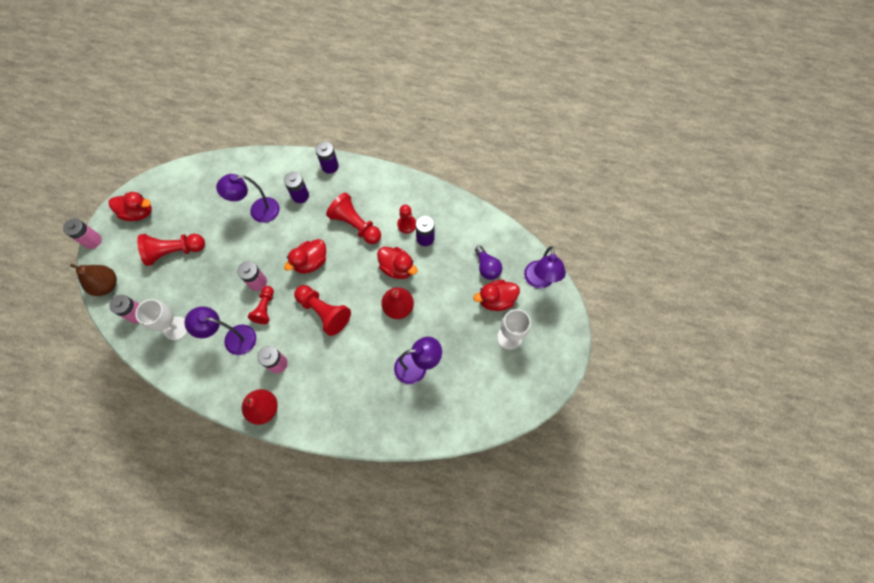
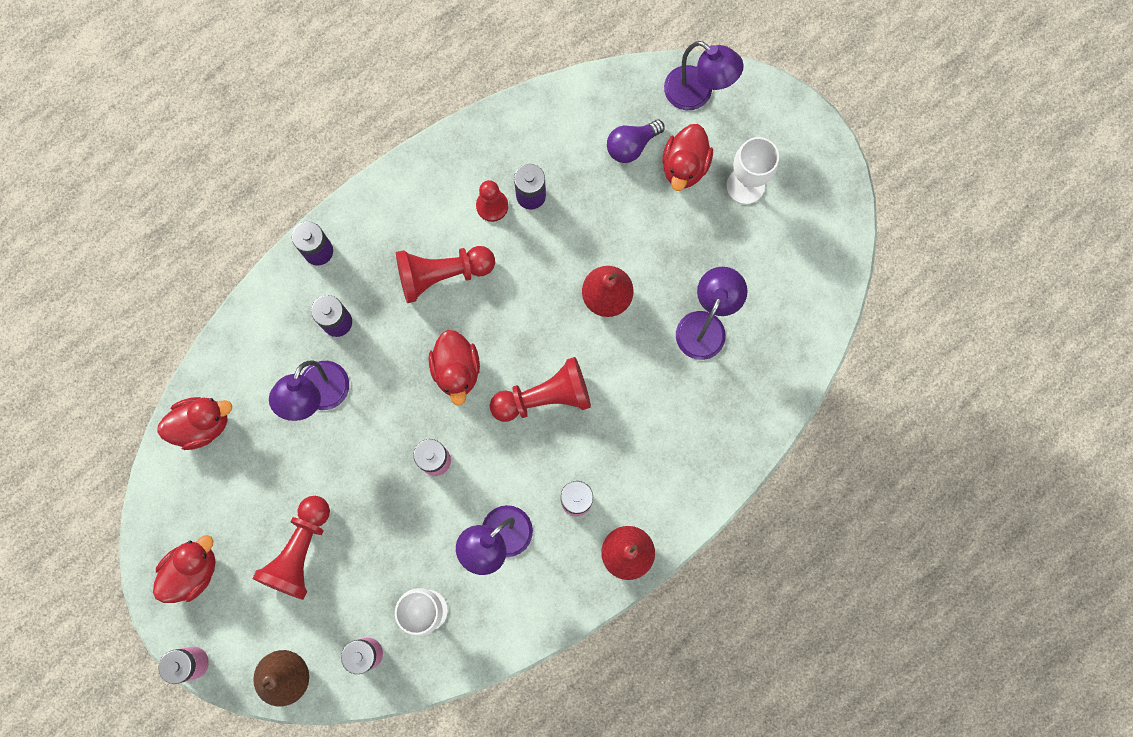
camera: 55 degrees left, 10 degrees up
red pawn [248,286,274,324] -> none
red duck [377,247,418,279] -> red duck moved to [157,397,232,450]
purple light bulb [475,246,502,280] -> purple light bulb turned 135 degrees clockwise [607,120,665,163]

